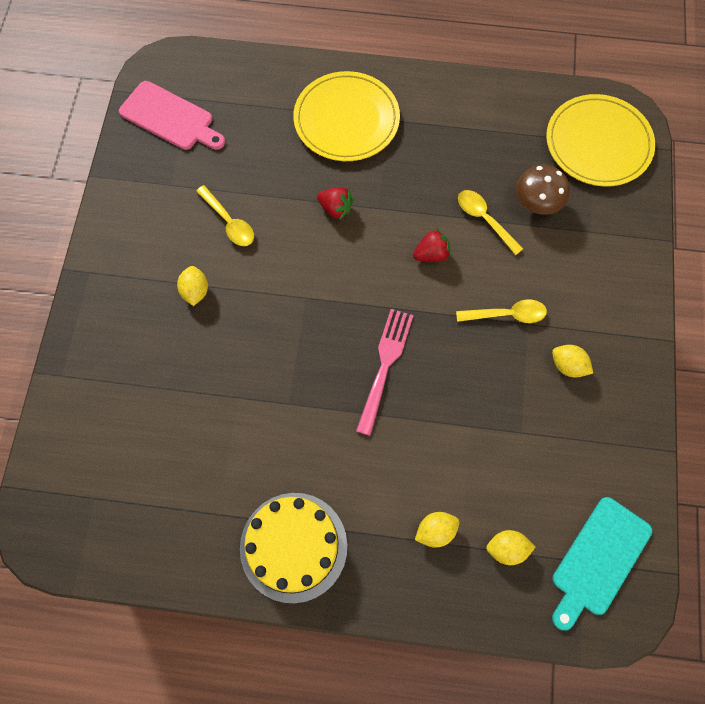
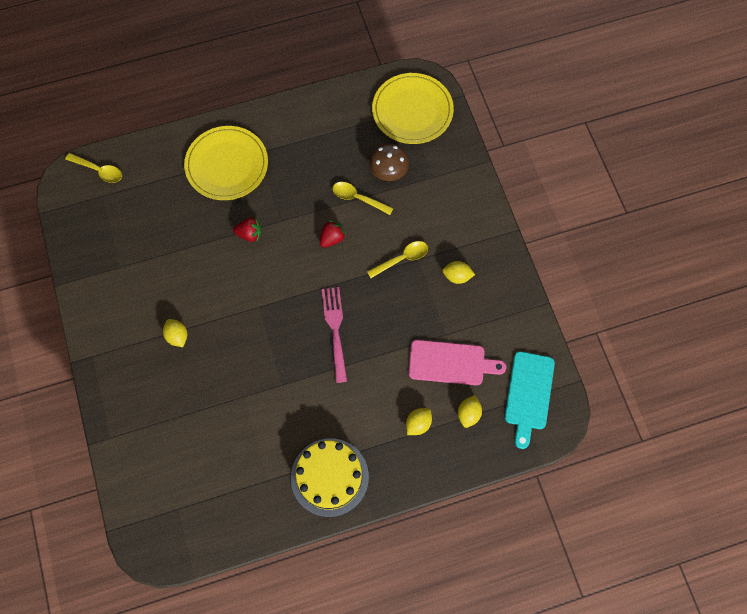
camera: 25 degrees left, 0 degrees up
pink cutting board [119,81,225,150] -> pink cutting board moved to [409,340,506,385]
yellow spoon [196,185,254,246] -> yellow spoon moved to [65,153,122,183]
yellow lemon [486,530,535,565] -> yellow lemon turned 45 degrees counterclockwise [458,395,482,428]

